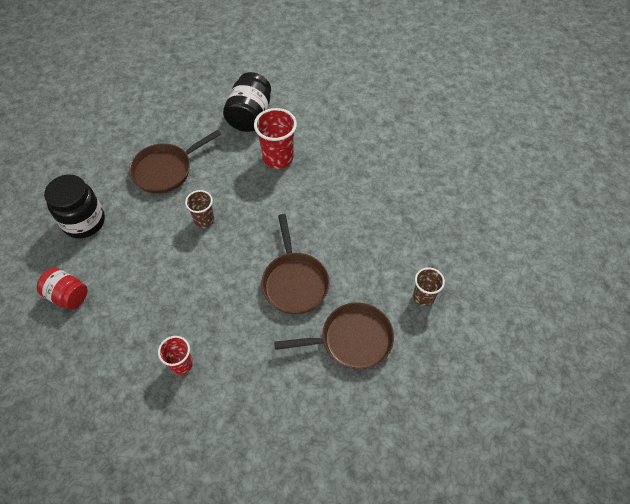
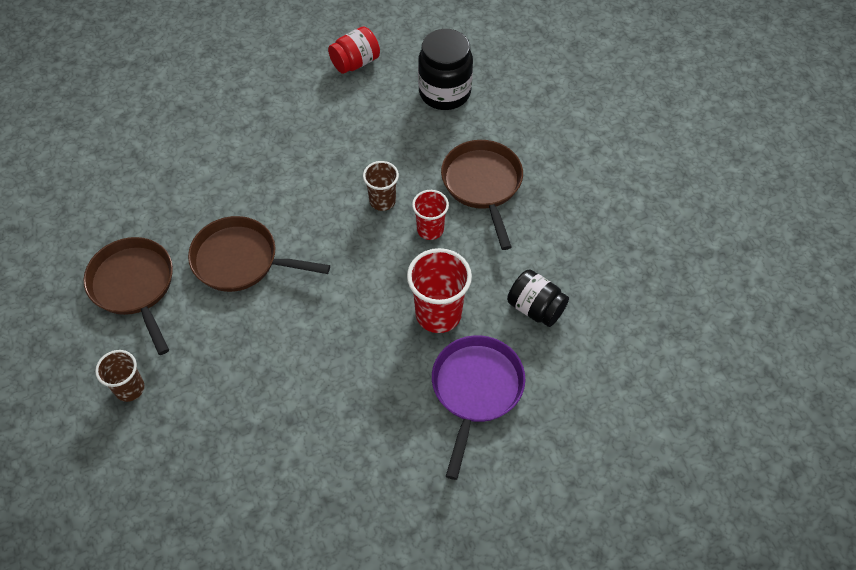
camera: 115 degrees right, 0 degrees up
red cup [158,336,193,375] -> red cup moved to [412,190,449,240]
black jar [223,72,271,132] -> black jar [507,269,569,327], size x0.67
brown pan [274,302,394,370] -> brown pan turned 135 degrees clockwise [84,237,173,355]
none -> purple pan [432,335,525,480]

